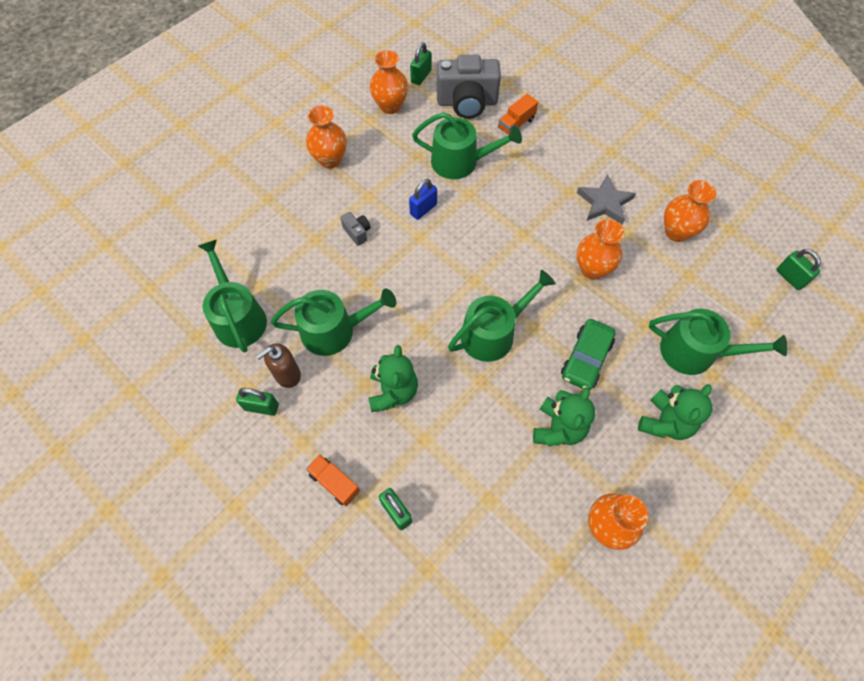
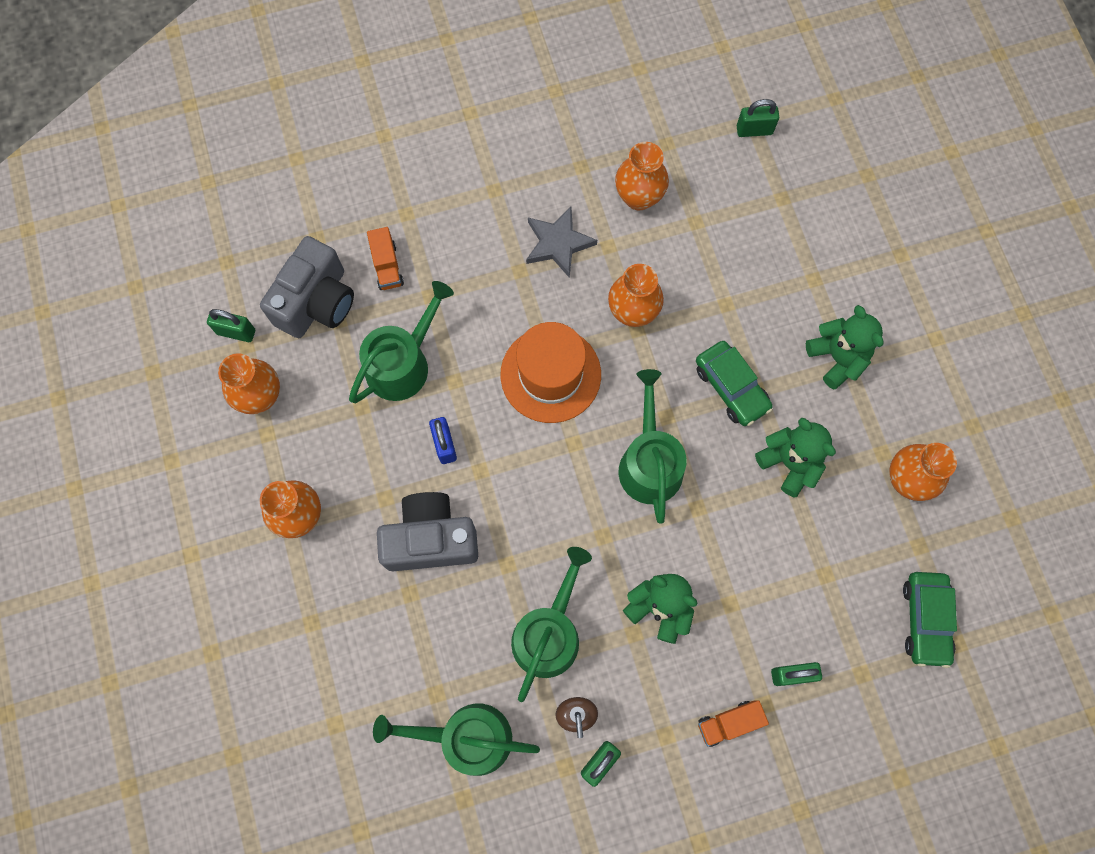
camera: 60 degrees left, 10 degrees up
grey camera [340,212,371,246] -> grey camera [377,492,478,571], size x2.30
green padlock [410,42,431,85] -> green padlock turned 45 degrees counterclockwise [207,309,255,342]
green watering can [649,309,787,375] -> none
none -> orange hat [500,322,601,423]
none -> green car [903,572,957,668]

